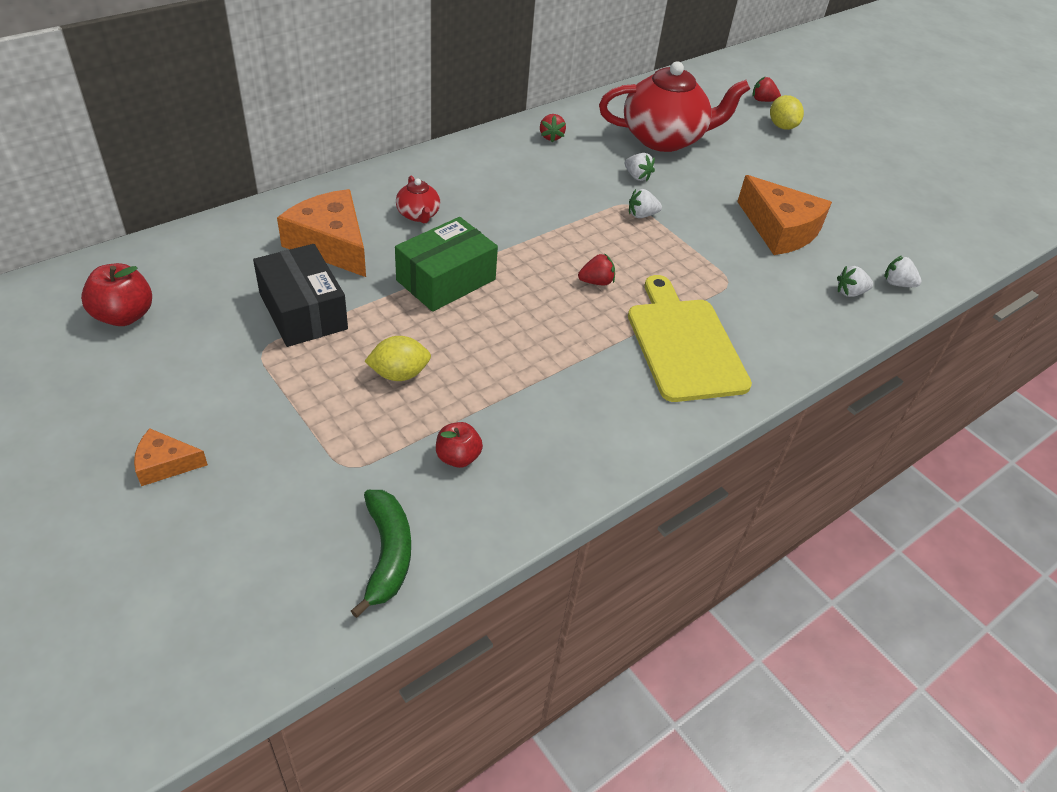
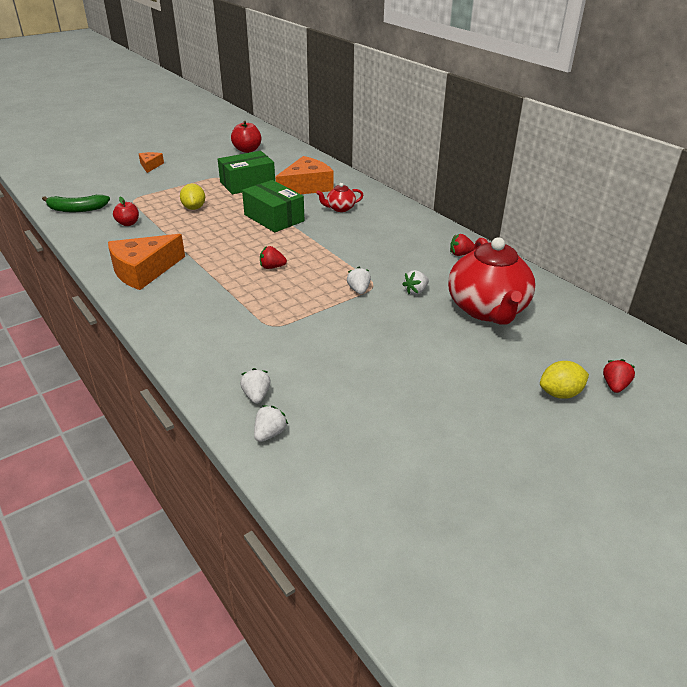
camera: 95 degrees right, 10 degrees down
black box [253,244,348,347] -> green box [218,151,275,194]
red strawberry [578,253,615,286] -> red strawberry turned 105 degrees clockwise [260,246,287,269]
yellow cutting board [628,275,752,402] -> none
orange cheese [737,175,832,255] -> orange cheese moved to [108,234,185,290]

